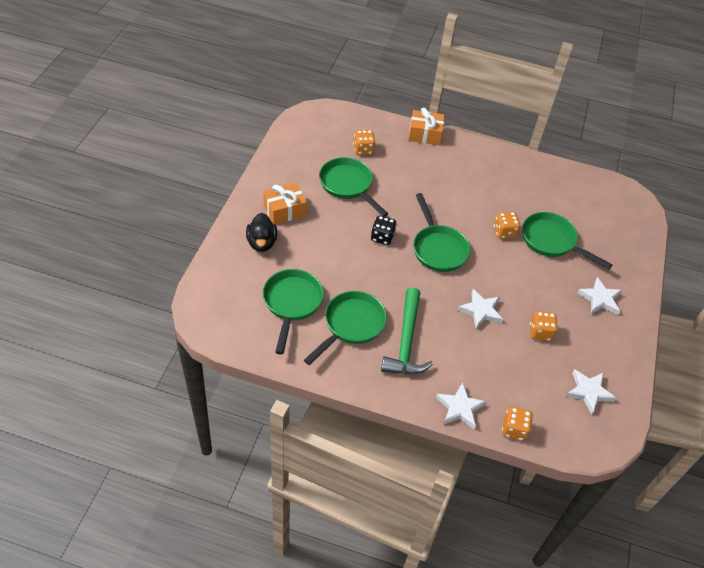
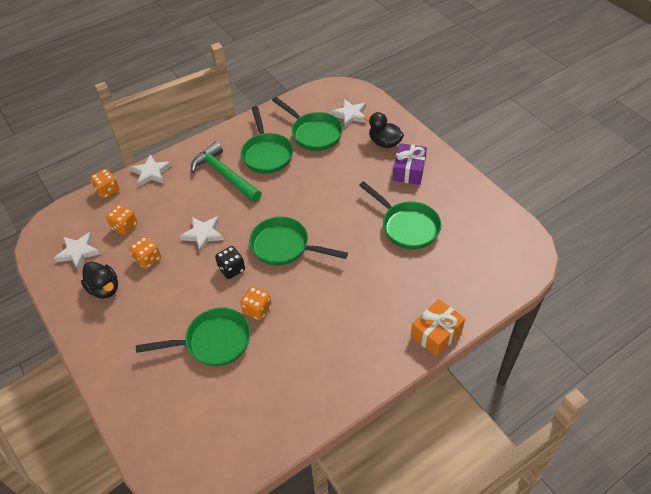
camera: 135 degrees right, 0 degrees up
orange gift [263,183,307,225] -> purple gift [393,143,427,185]
green pan [319,157,388,217] -> green pan turned 45 degrees clockwise [359,181,441,249]
orange dice [353,130,375,155] -> orange dice moved to [106,205,137,235]
black dice [371,216,397,245] -> black dice moved to [215,246,245,279]
white star [577,277,622,315] -> white star moved to [330,99,367,128]
none -> black duck [81,261,118,298]

